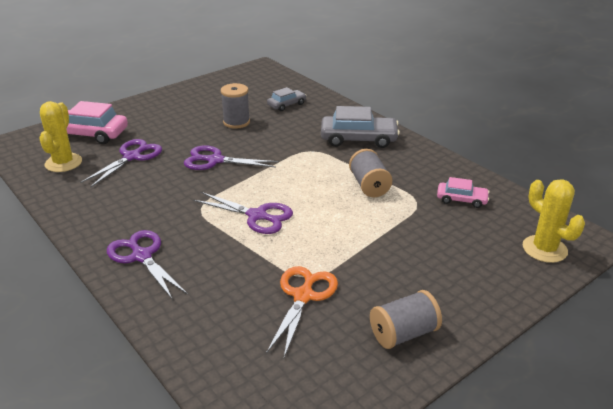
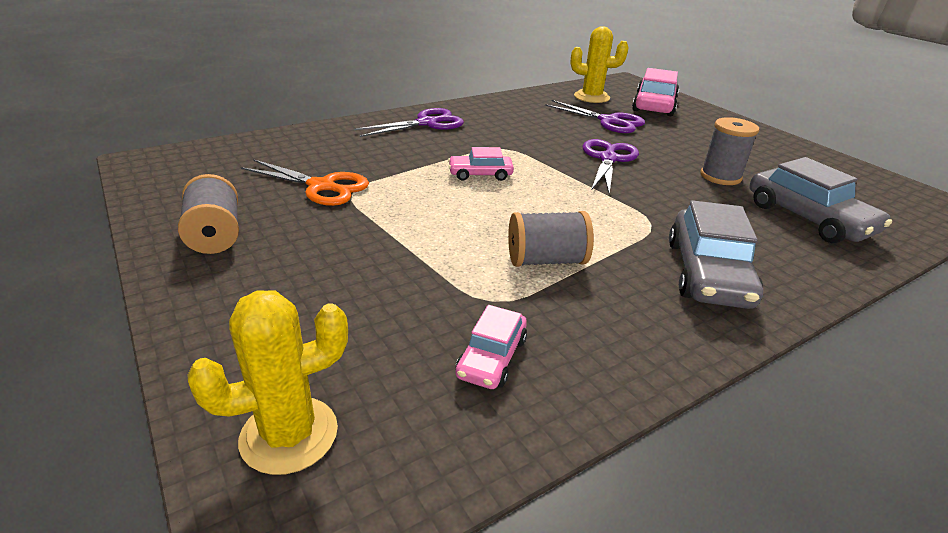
camera: 95 degrees right, 0 degrees up
purple scissors [193,192,293,234] -> pink car [448,147,514,181]
grey car [267,87,306,111] -> grey car [749,157,892,243], size x1.77

